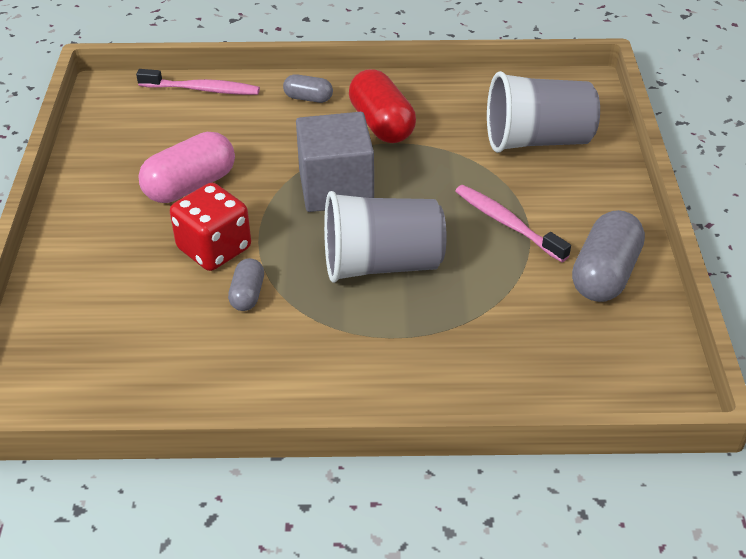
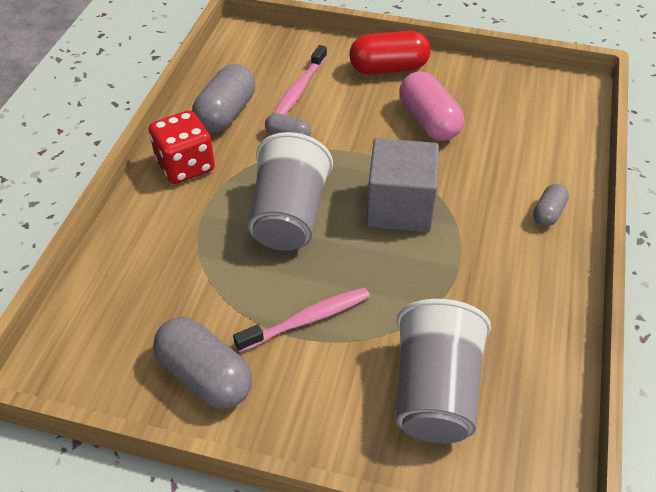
camera: 105 degrees right, 5 degrees up
pink toothbrush [136,69,260,95] -> pink toothbrush moved to [273,45,327,115]
red dice [170,183,251,271] -> red dice moved to [149,110,215,184]
red capsule [349,69,416,143] -> red capsule moved to [350,31,431,74]
none -> grey capsule [192,64,255,133]

